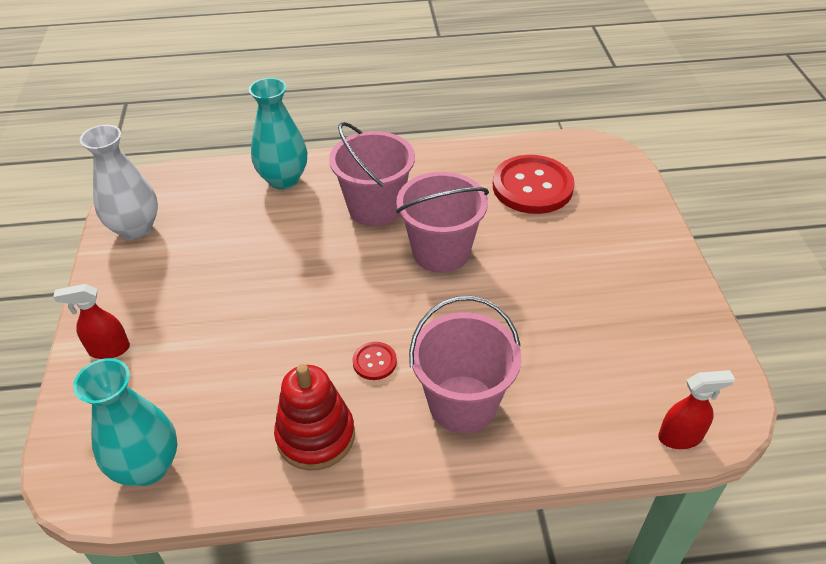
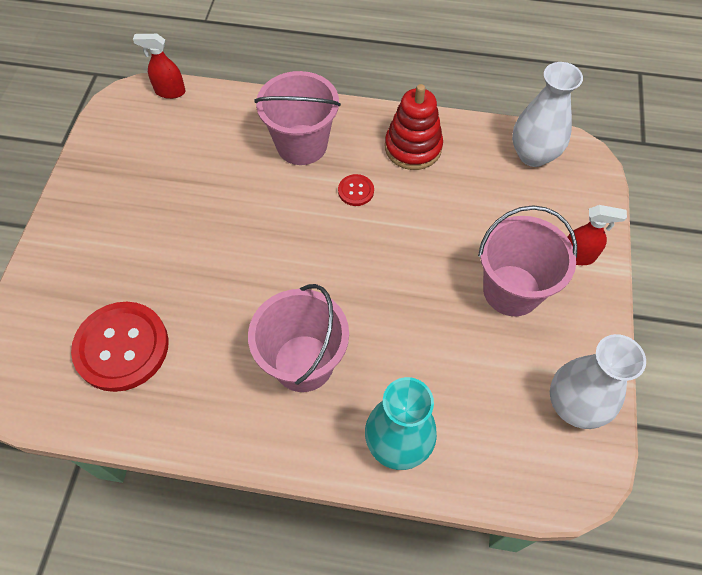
camera: 165 degrees left, 15 degrees up
turquoise vase [73,358,177,486] -> white vase [512,62,583,167]
pink bucket [396,172,489,273] -> pink bucket moved to [478,205,577,316]

